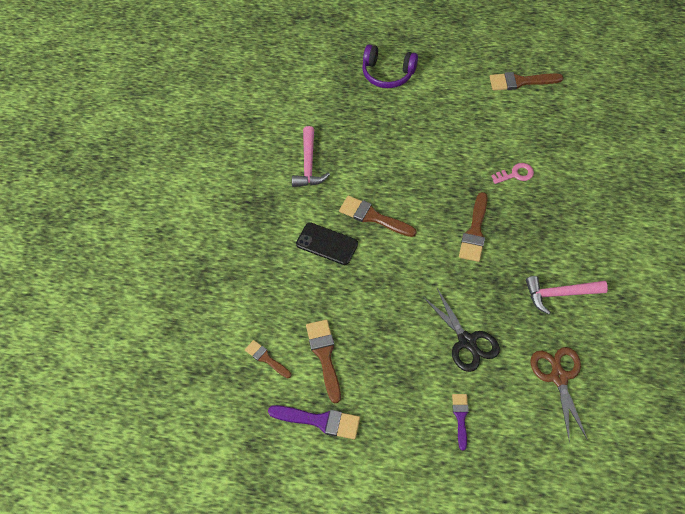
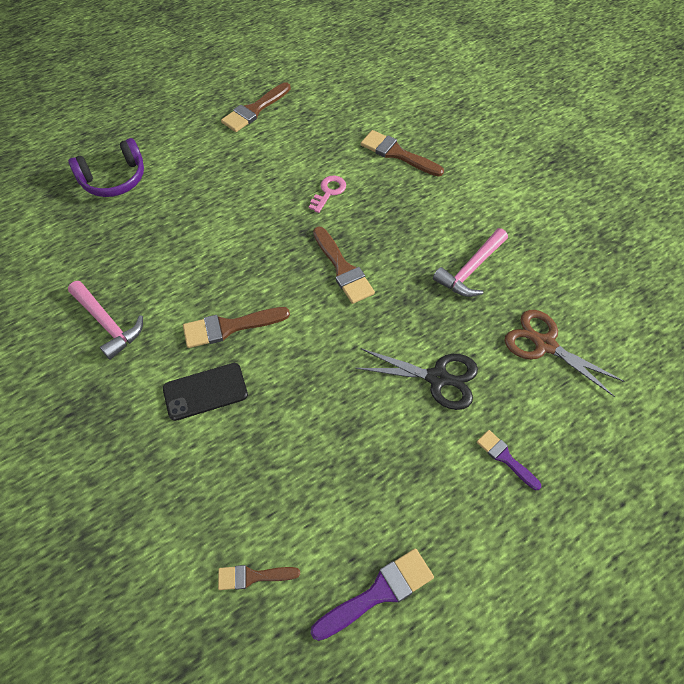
camera: 45 degrees left, 0 degrees up
brown brush [306,320,341,403] -> brown brush moved to [361,130,444,177]

